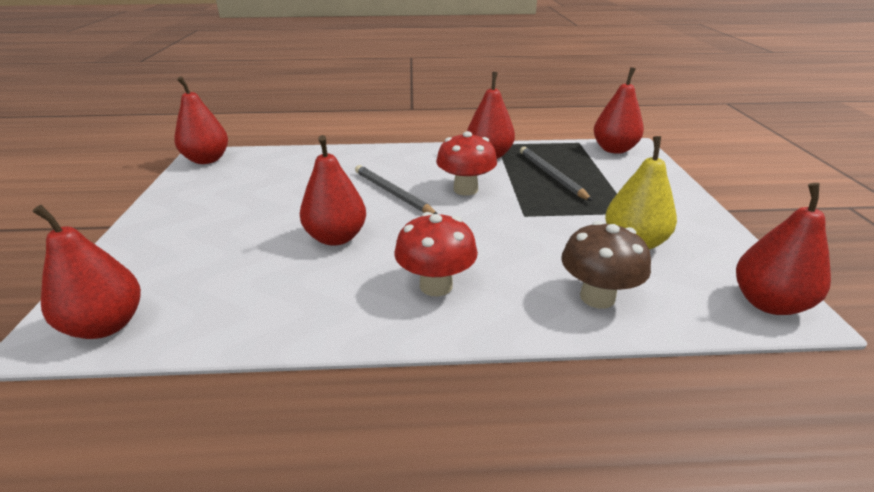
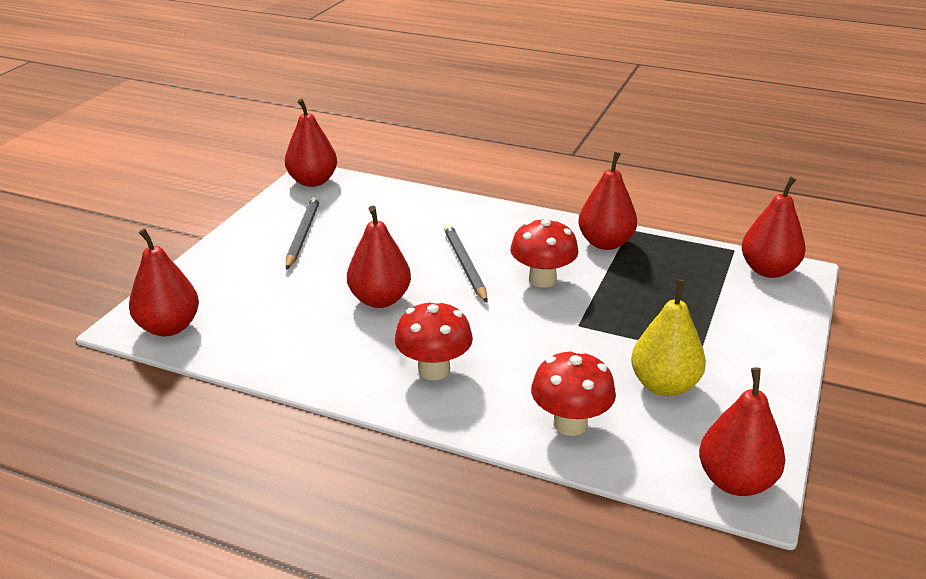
camera: 25 degrees right, 0 degrees up
grey pencil [520,147,592,201] -> grey pencil moved to [286,196,320,270]
brown mushroom [561,221,651,309] -> red mushroom [531,349,616,436]

